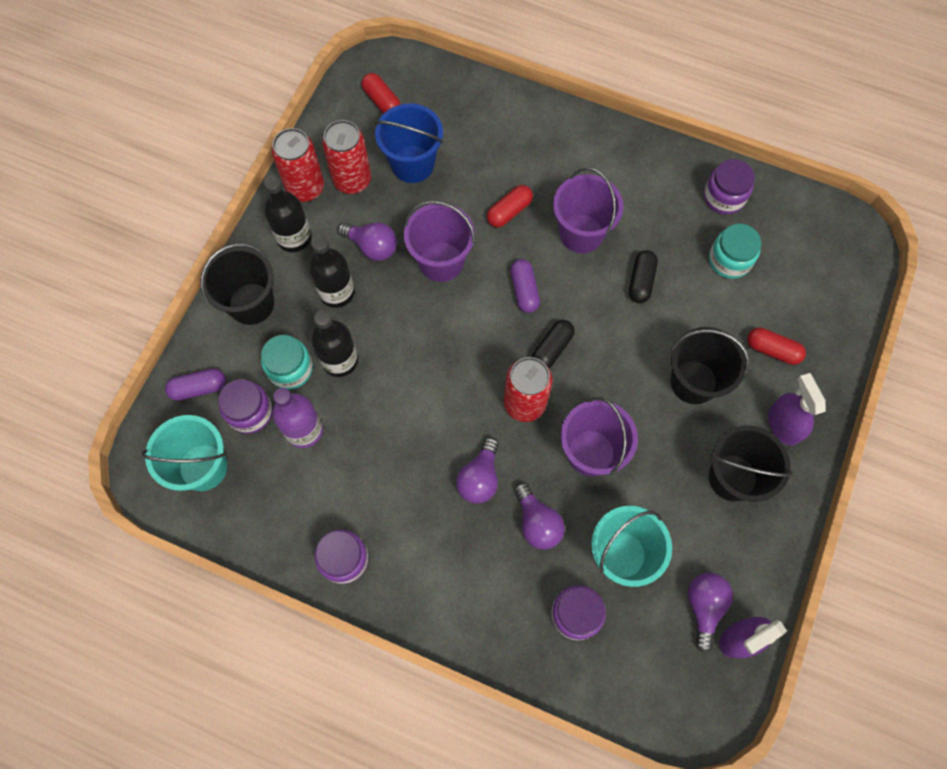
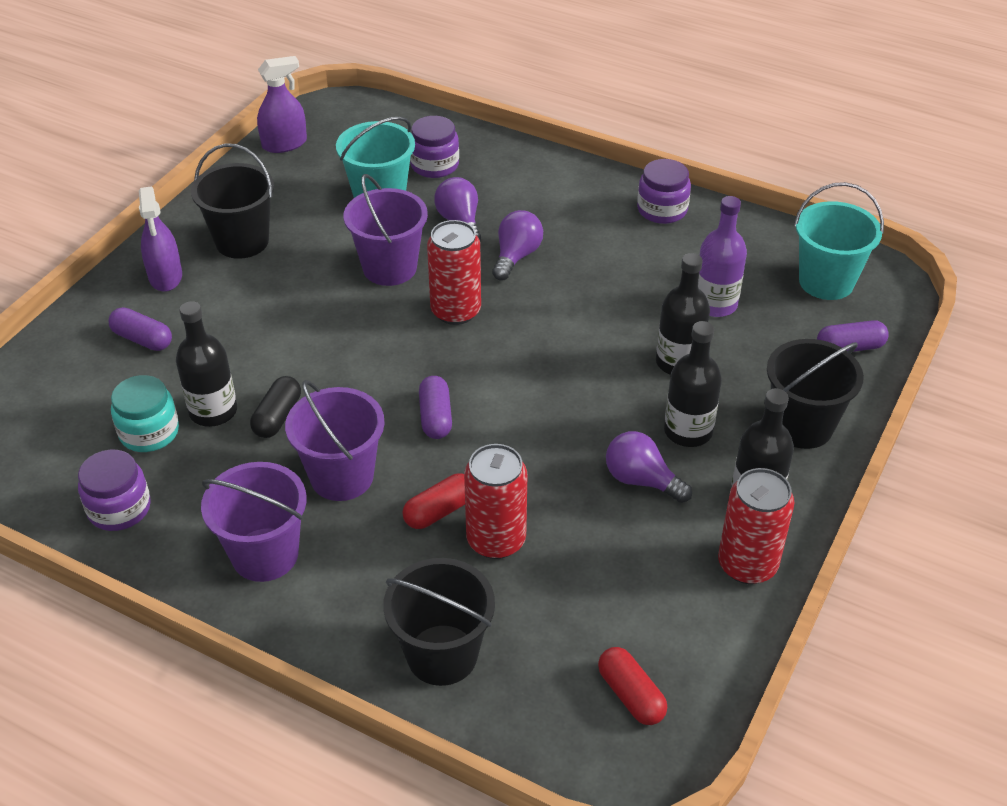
camera: 175 degrees left, 25 degrees down
purple jar [218,379,273,434] -> none
turquoise jar [261,335,313,389] -> none
red can [322,120,371,194] -> red can moved to [464,444,527,559]
blue bucket [374,104,443,183] -> none
purple bucket [404,201,475,282] -> purple bucket moved to [201,462,307,582]
black capsule [532,320,575,368] -> none
black bucket [671,327,749,404] -> black bucket moved to [383,558,495,686]
purple light bulb [688,572,733,653] -> none
red capsule [747,328,806,365] -> purple capsule [108,307,172,351]
none -> black bottle [176,301,237,427]

